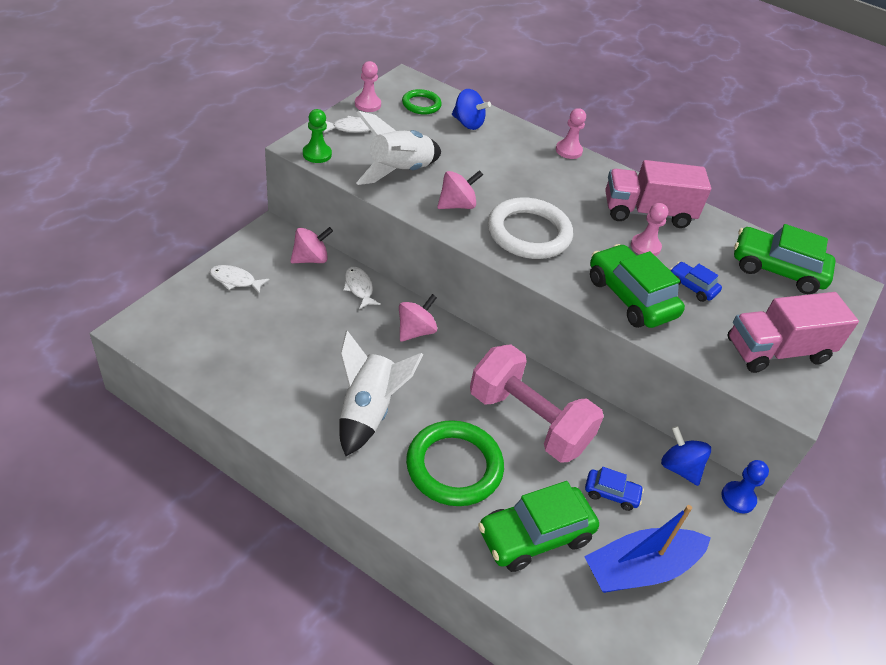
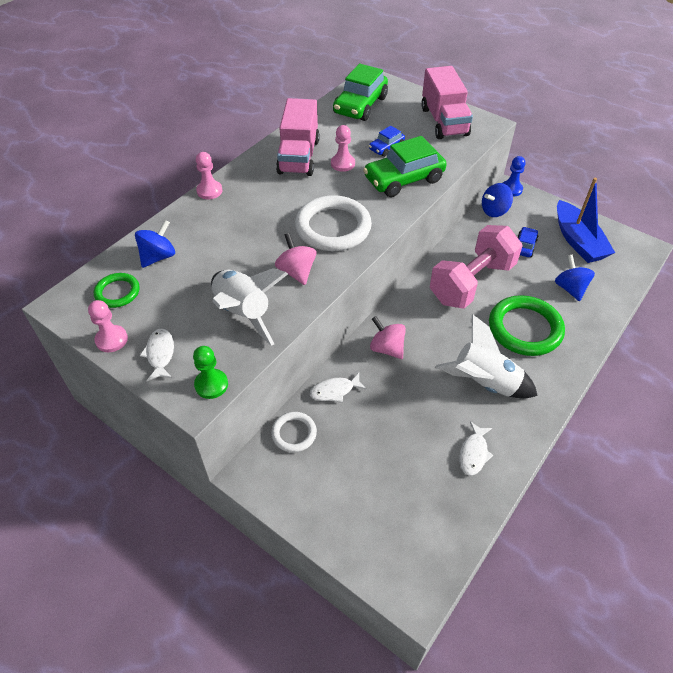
camera: 80 degrees left, 5 degrees up
white fish [210,265,269,294] -> white fish moved to [459,421,493,475]
pink spinning top [290,227,333,263] -> white ring [271,412,317,453]
green car [478,481,599,572] -> blue spinning top [555,255,595,301]

